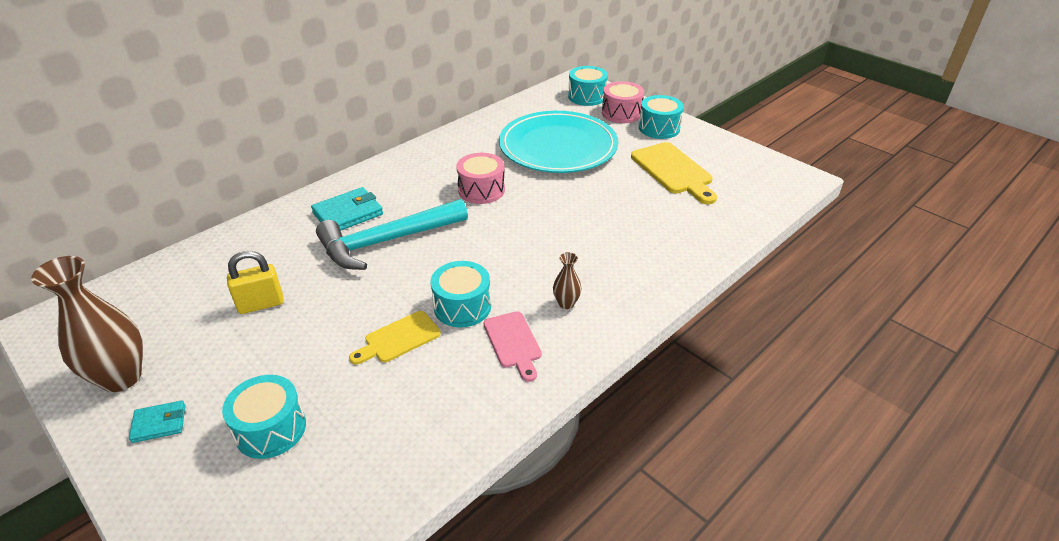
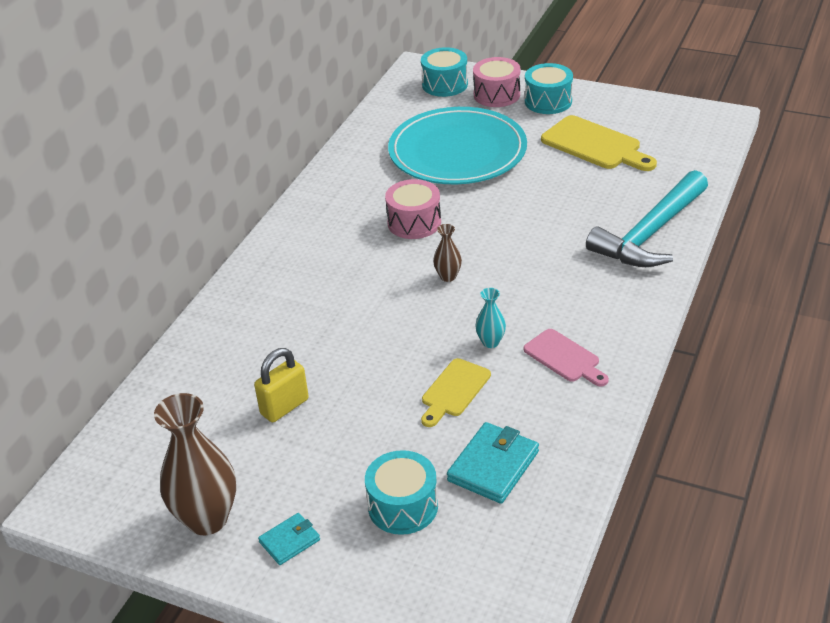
camera: 20 degrees left, 0 degrees up
turquoise wallet [311,187,383,230] -> turquoise wallet moved to [447,422,539,504]
turquoise hammer [316,199,468,270] -> turquoise hammer moved to [586,170,708,267]
turquoise drum [431,261,491,327] -> turquoise vase [475,288,506,348]
brown vase [553,252,582,309] -> brown vase moved to [433,224,462,282]

